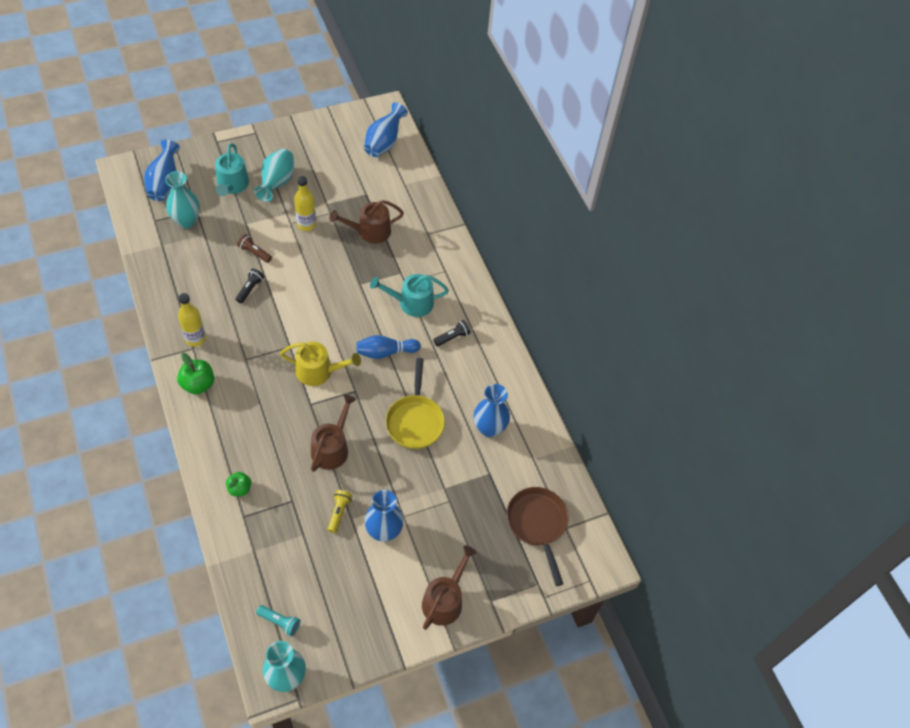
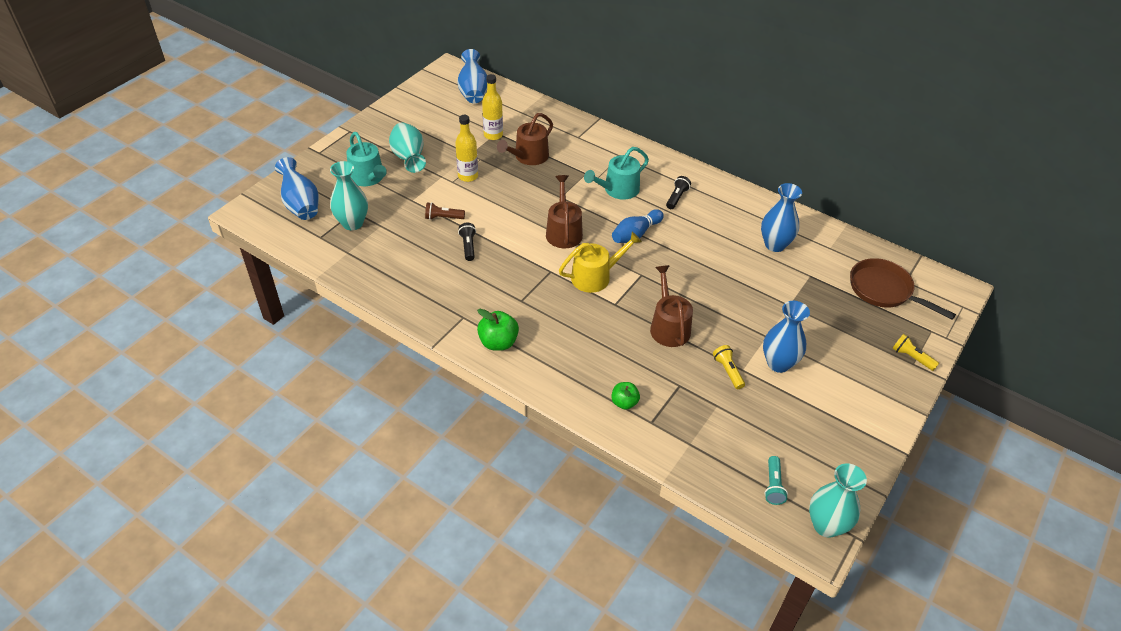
camera: 30 degrees left, 10 degrees down
yellow bottle [178,293,206,347] -> yellow bottle moved to [482,74,503,140]
turquoise flashlight [256,605,301,636] -> turquoise flashlight turned 105 degrees clockwise [764,456,788,505]
yellow pan [385,358,445,449] -> none
brown watering can [422,546,477,630] -> brown watering can moved to [546,175,583,249]
none -> yellow flashlight [892,334,939,371]

